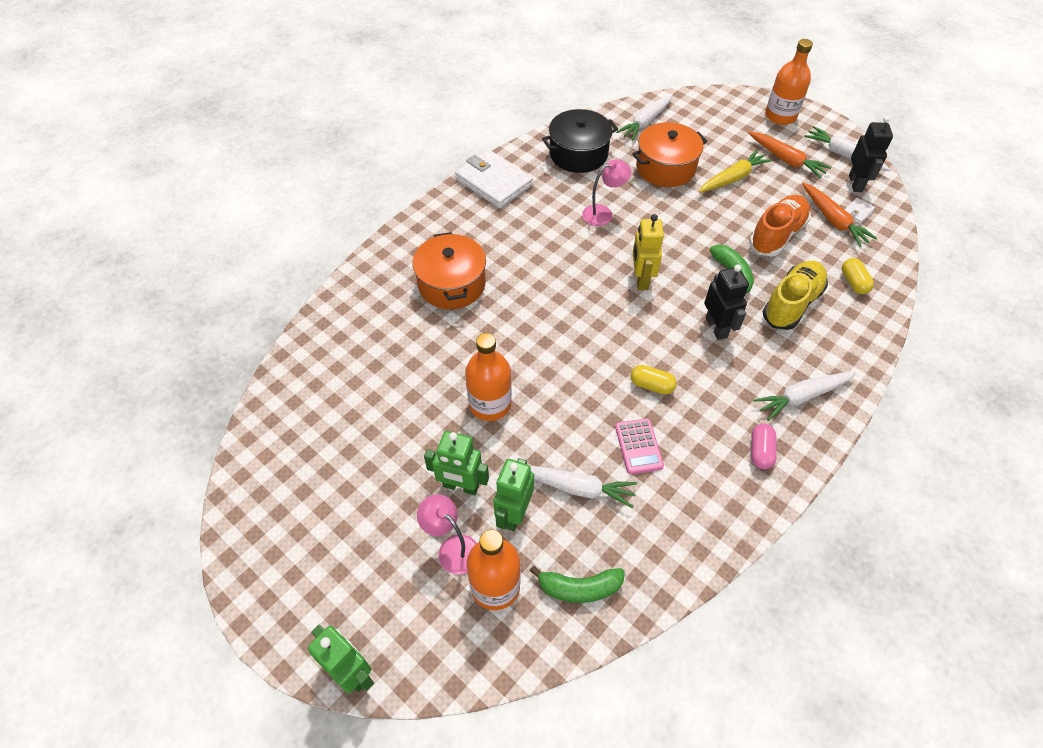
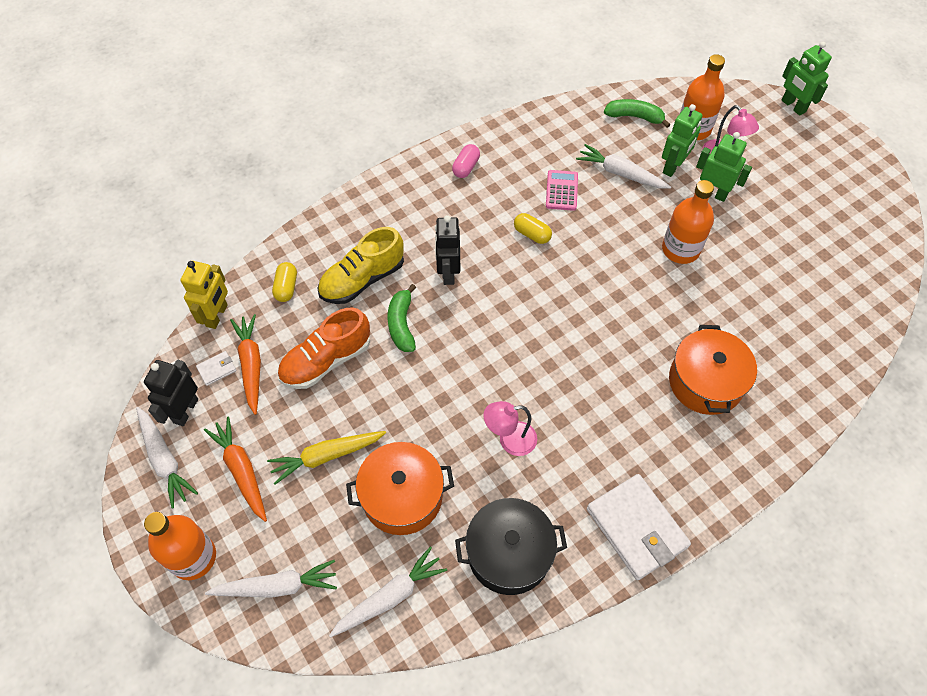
camera: 165 degrees left, 5 degrees up
yellow robot [633,214,664,290] -> yellow robot moved to [181,261,228,329]
white carrot [753,371,857,421] -> white carrot moved to [205,560,337,598]

